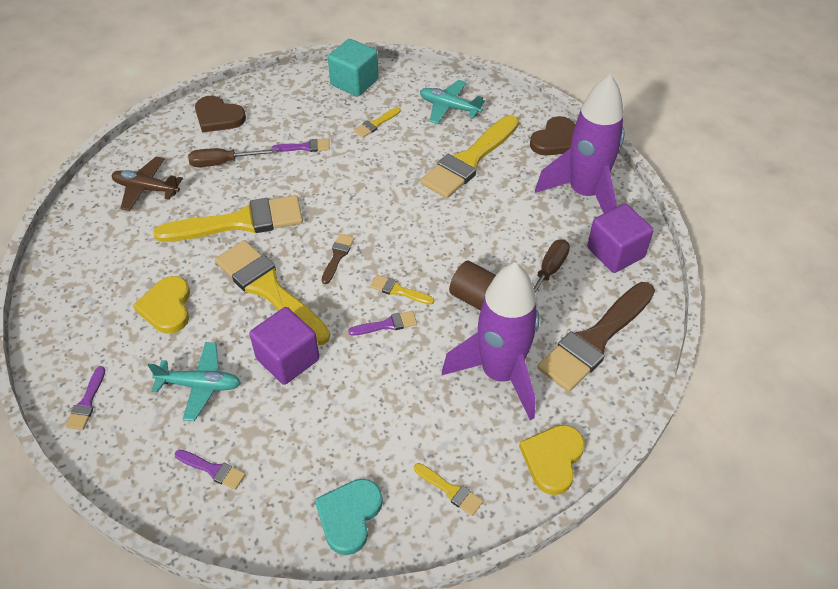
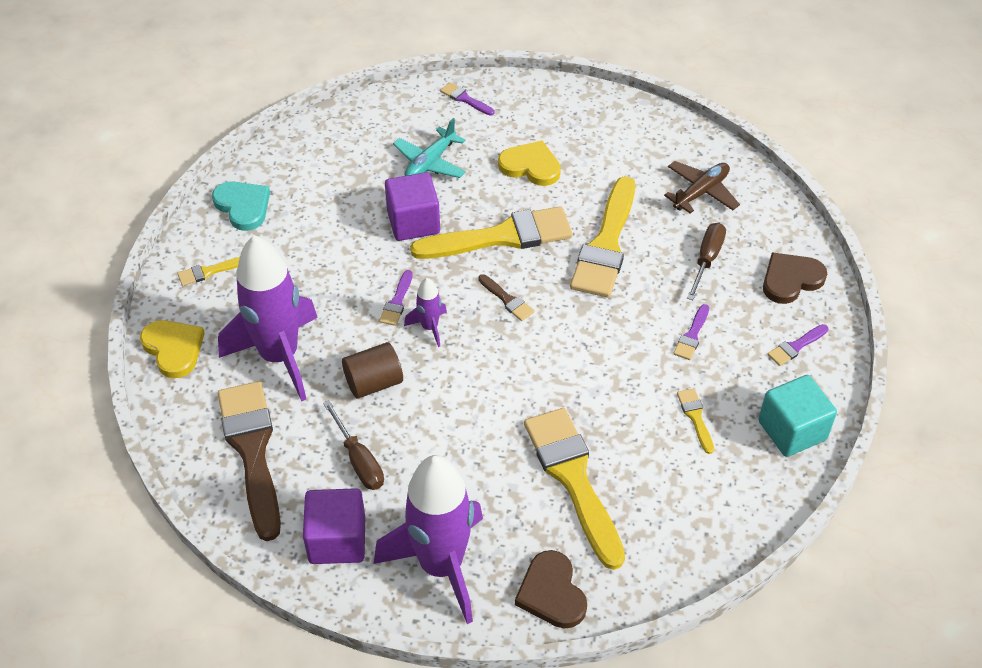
camera: 120 degrees right, 0 degrees up
purple brush [175,449,246,490] -> purple brush moved to [767,324,829,366]
yellow brush [370,275,434,305] -> purple rocket [404,278,447,347]
turquoise plane [420,80,485,124] -> none

